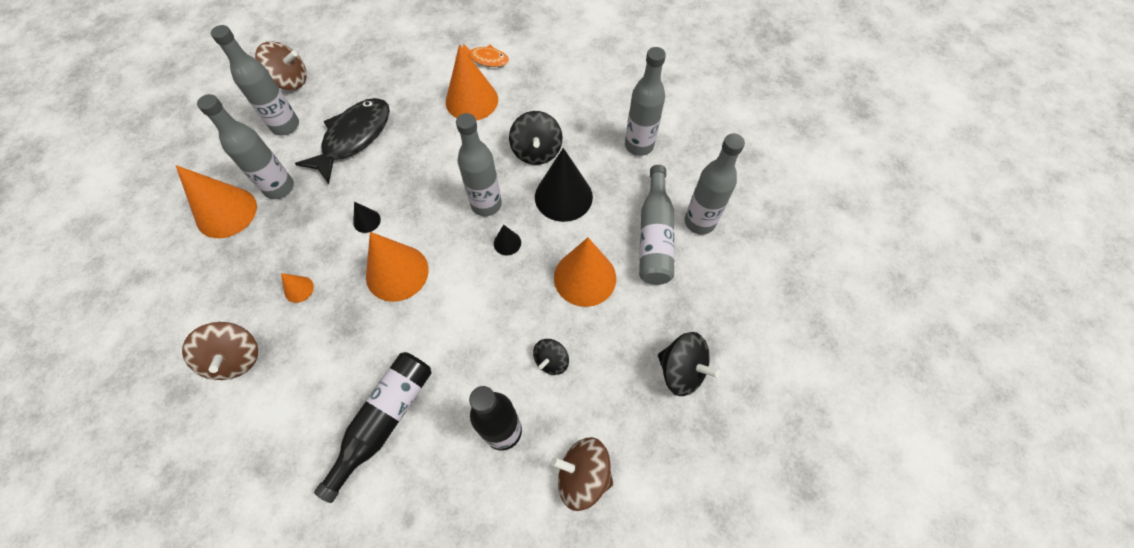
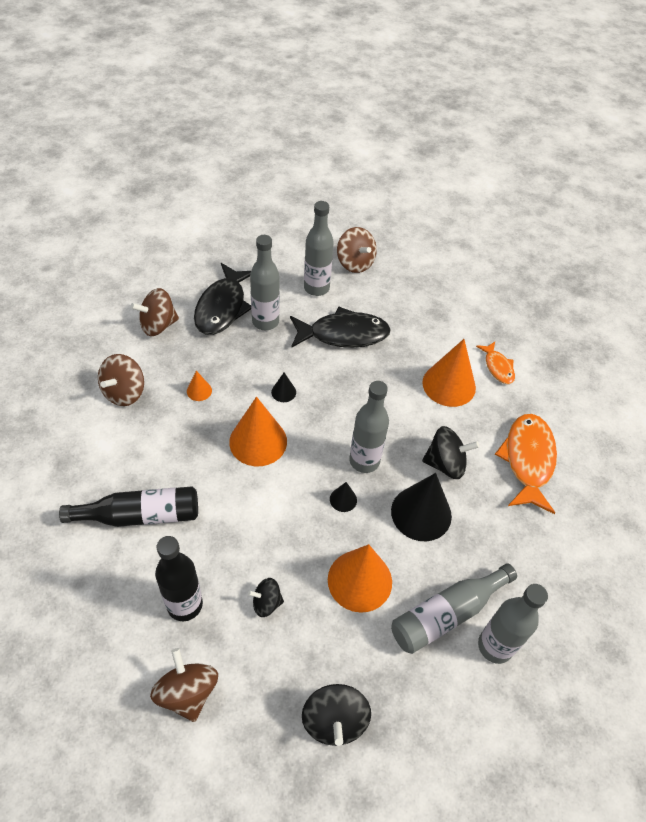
camera: 50 degrees right, 10 degrees down
orange cone [176,165,257,238] -> black fish [194,263,251,335]
black spinning top [509,111,562,165] -> black spinning top turned 135 degrees counterclockwise [422,426,479,479]
grey bottle [625,47,666,156] -> none
none -> brown spinning top [130,288,179,336]
none -> orange fish [495,414,557,514]

